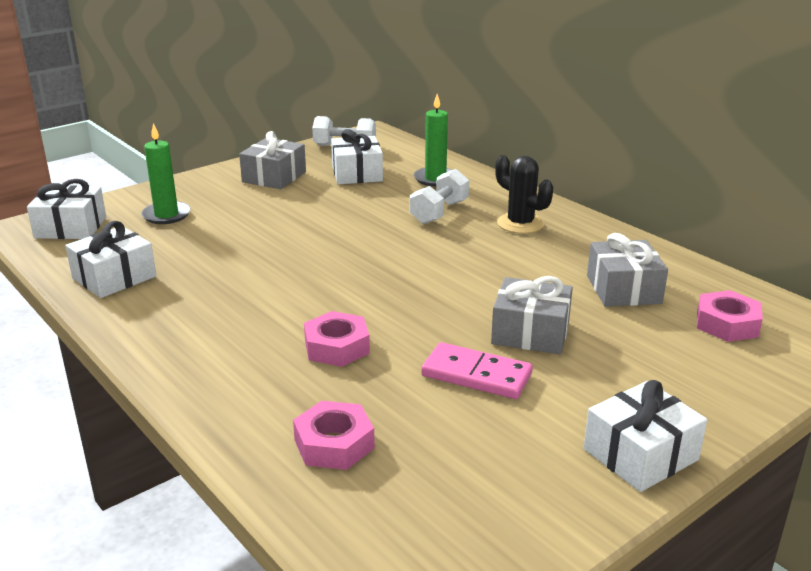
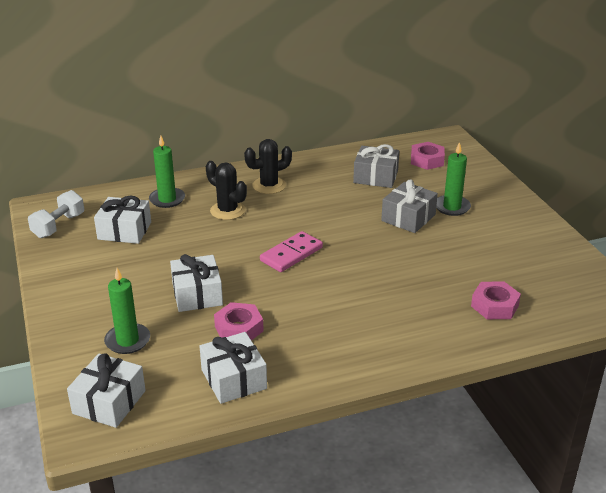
camera: 70 degrees left, 5 degrees up
grey gift [239,131,306,189] -> none
pink nut [304,311,370,367] -> pink nut moved to [214,302,264,341]
white dumbbell [410,169,469,224] -> black cactus [206,161,247,220]
pink domino [421,342,533,399] -> pink domino moved to [260,231,323,272]
white gift [584,380,707,492] -> white gift moved to [170,254,223,312]
none -> green candle [436,142,471,216]

